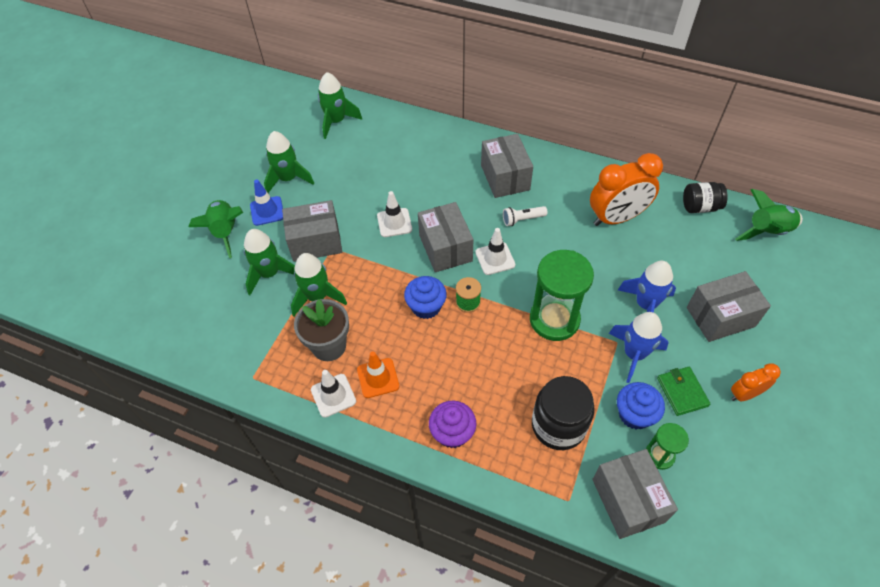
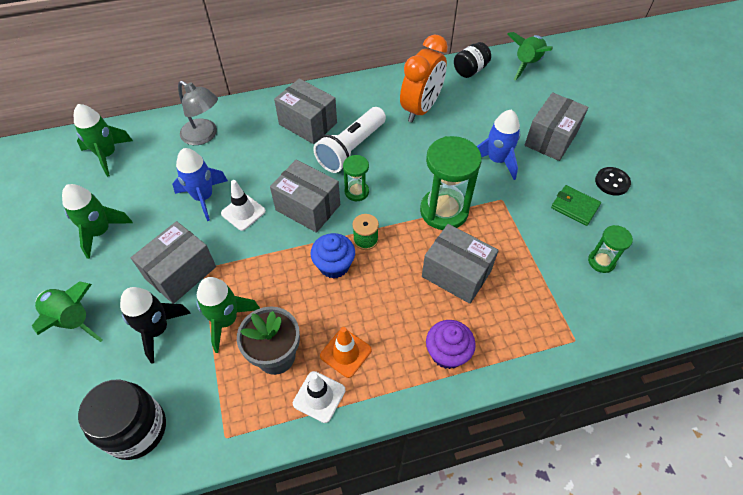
camera: 40 degrees left, 0 degrees up
green rocket [244,229,295,295] -> black rocket [120,287,191,363]
blue traffic cone [250,180,283,226] -> none
white traffic cone [475,228,515,275] -> green hourglass [343,155,369,201]
white flashlight [503,206,547,226] -> white flashlight [313,107,386,173], size x2.00
black jar [532,376,595,450] -> black jar moved to [78,379,166,460]
grey box [592,449,678,539] -> grey box moved to [422,224,499,304]
blue rocket [609,312,669,383] -> blue rocket moved to [172,148,228,221]
blue cupcake [617,382,665,430] -> none
orange clock [731,363,781,401] -> black button [595,167,631,196]
none -> grey lamp [178,81,218,145]

